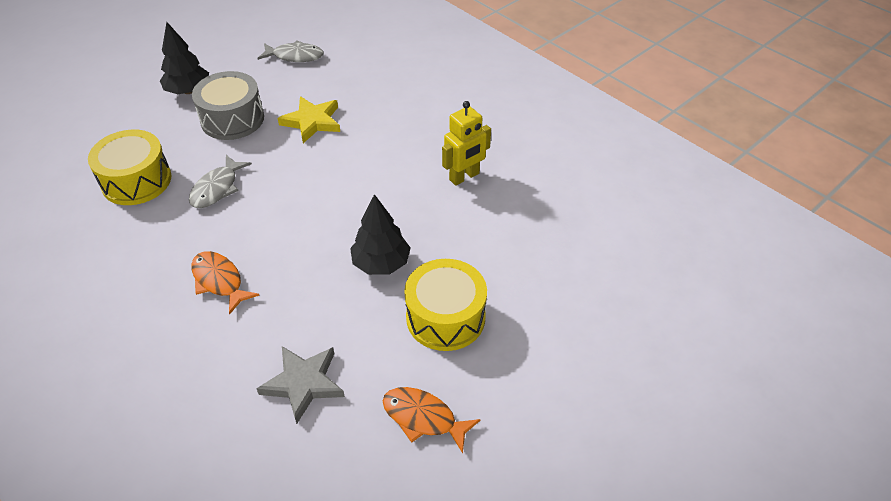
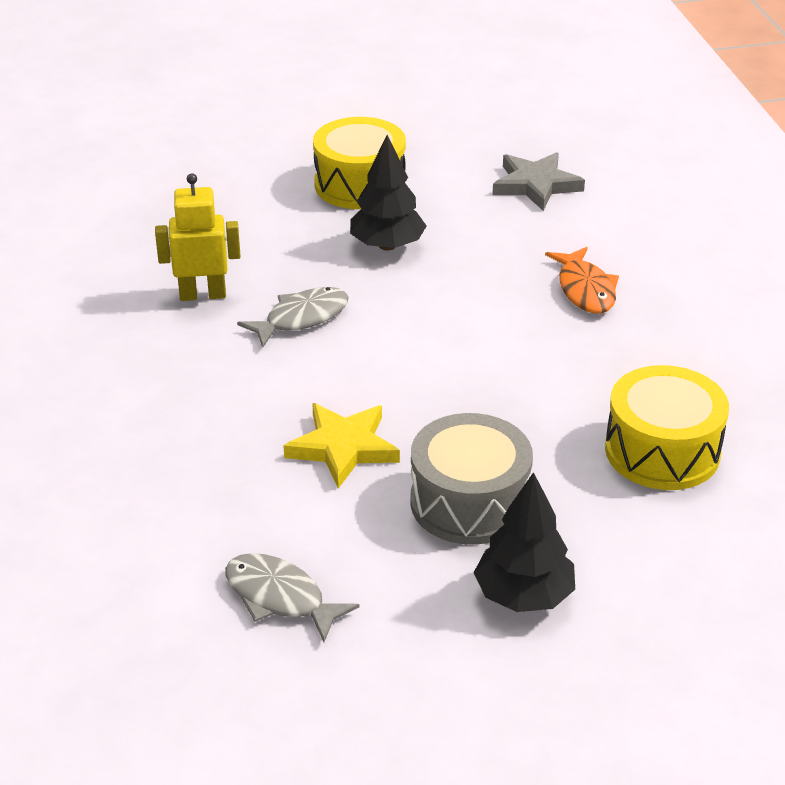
camera: 150 degrees left, 10 degrees down
grey fish [189,155,252,208] -> grey fish moved to [237,287,349,347]
orange fish [383,387,480,453] -> none

